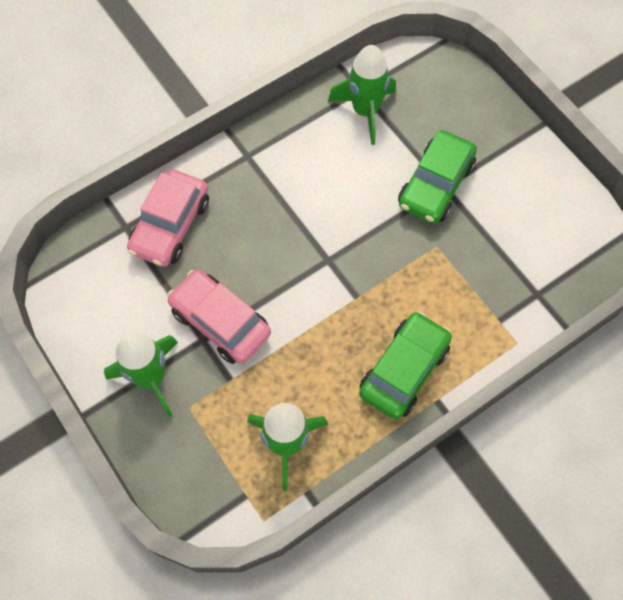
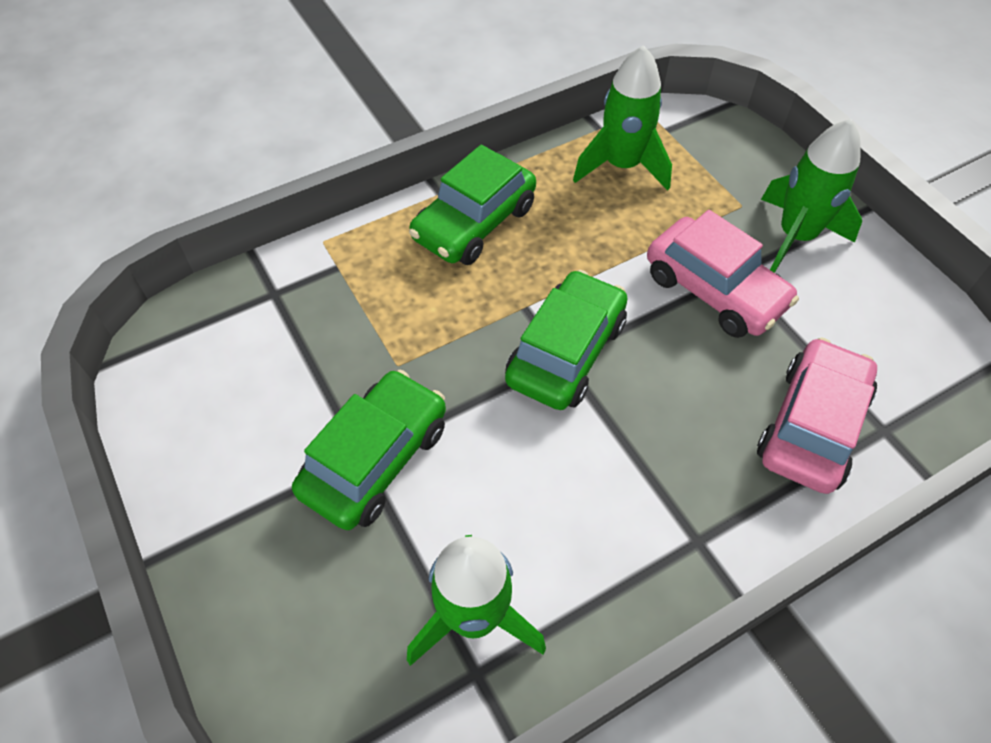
camera: 175 degrees left, 10 degrees down
none -> green car [505,270,628,410]

